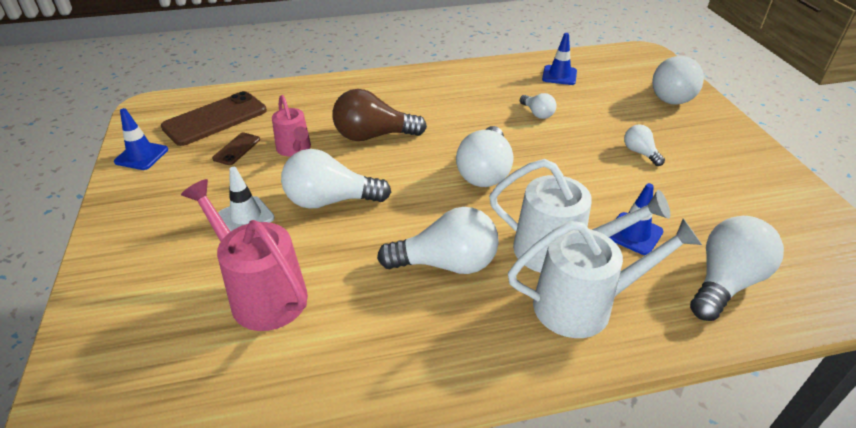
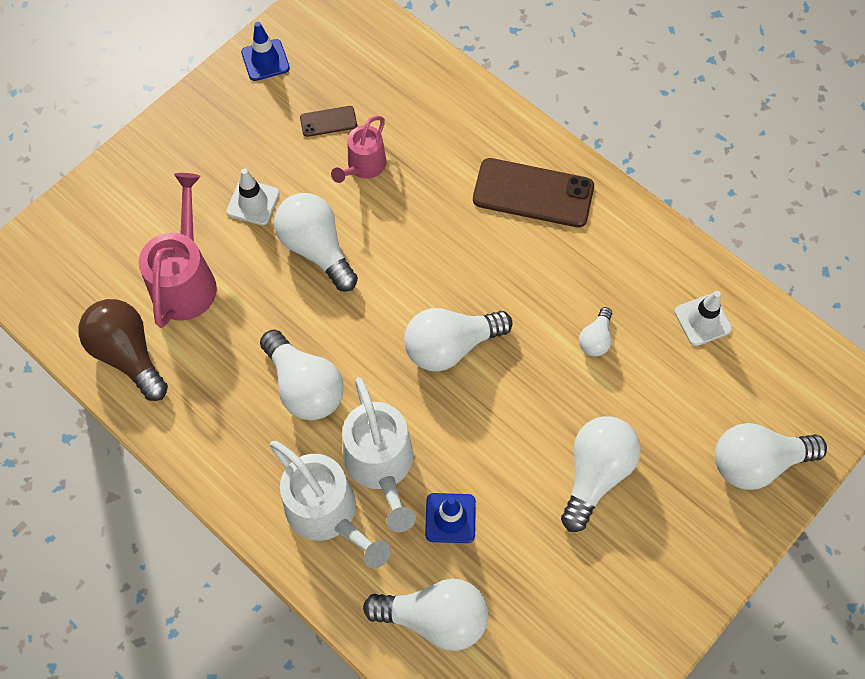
camera: 55 degrees right, 25 degrees up
brown phone [161,91,267,146] -> brown phone moved to [473,158,594,227]
brown light bulb [332,89,427,141] -> brown light bulb moved to [78,299,168,401]
blue traffic cone [542,33,577,85] -> white traffic cone [674,291,732,346]
white light bulb [624,124,665,166] -> white light bulb [561,416,641,532], size x1.92

